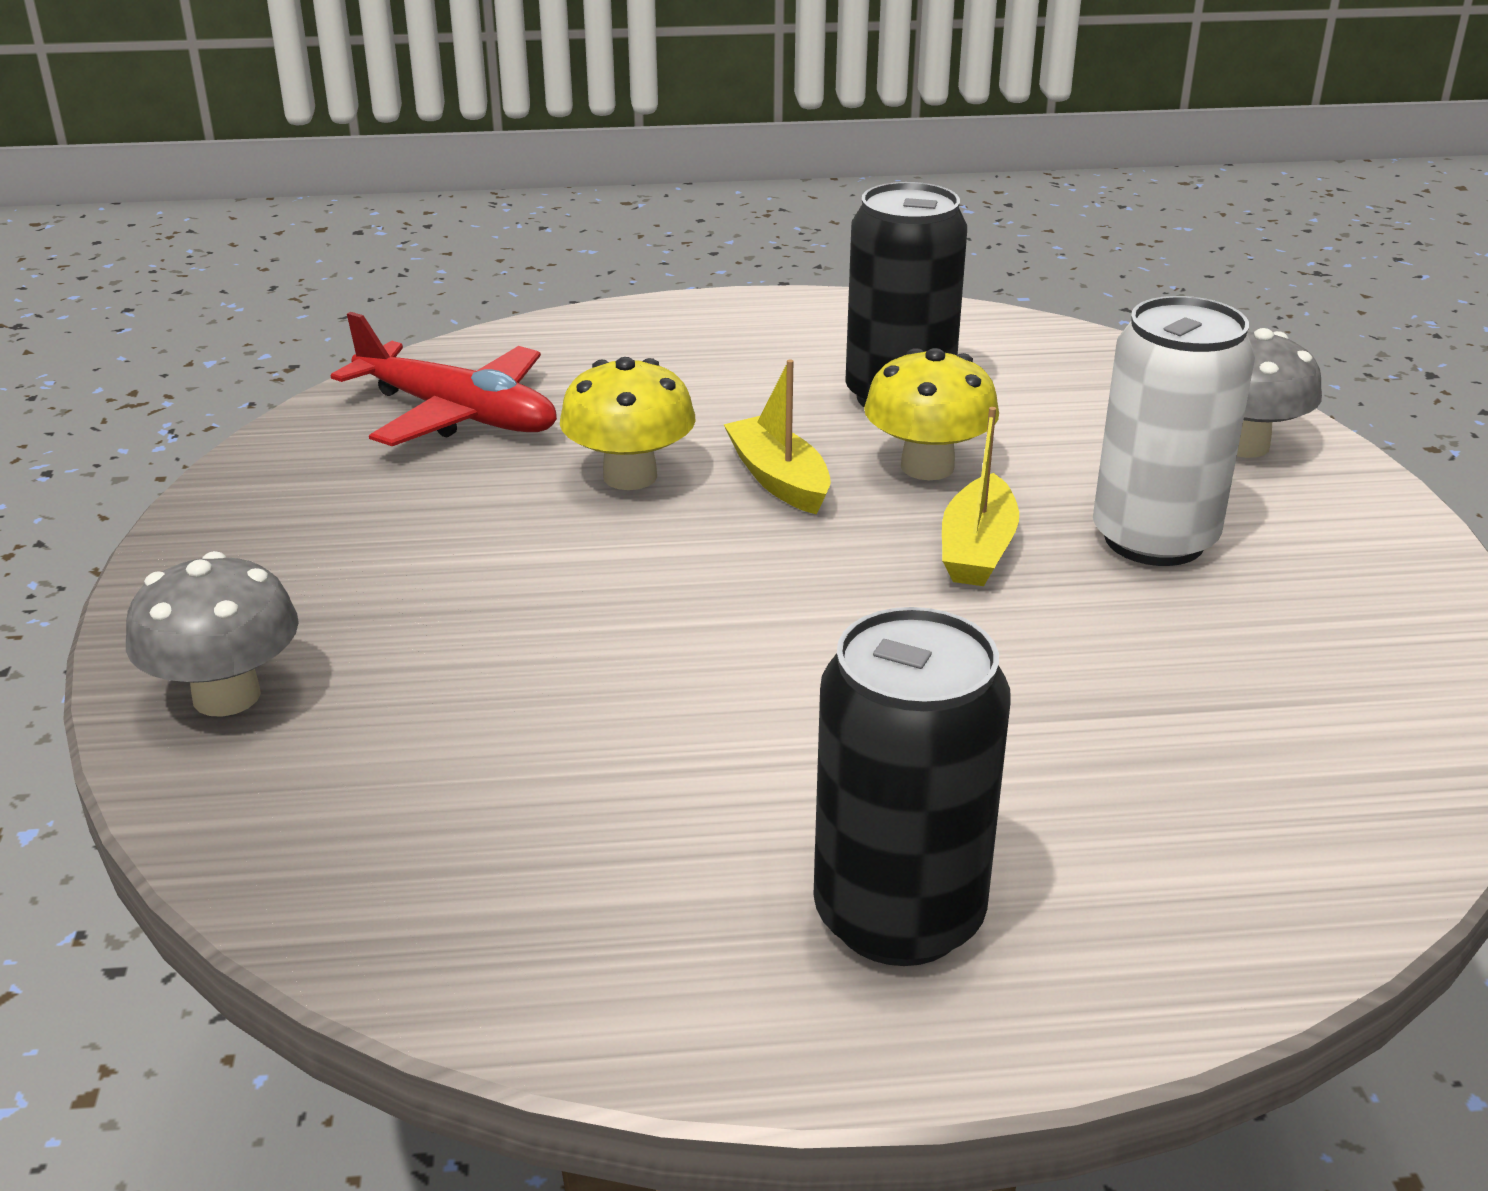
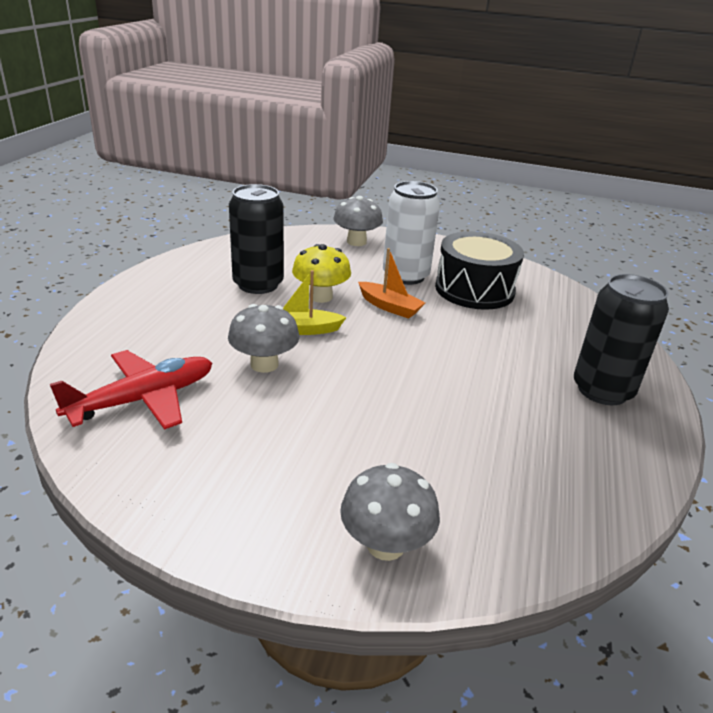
camera: 70 degrees left, 0 degrees up
yellow mushroom [560,357,695,490] -> grey mushroom [228,304,299,373]
yellow boat [942,407,1019,586] -> orange boat [358,248,425,319]
none -> black drum [435,231,524,310]

